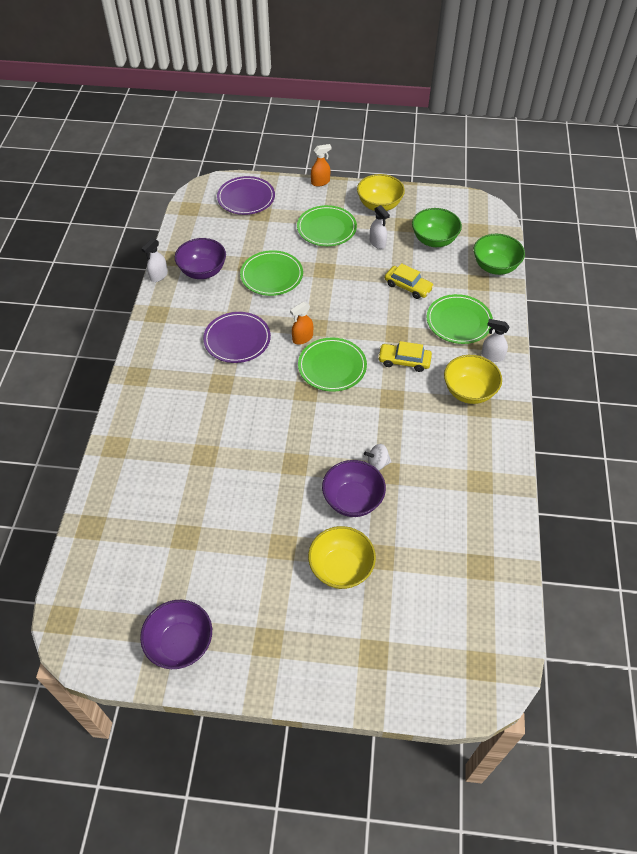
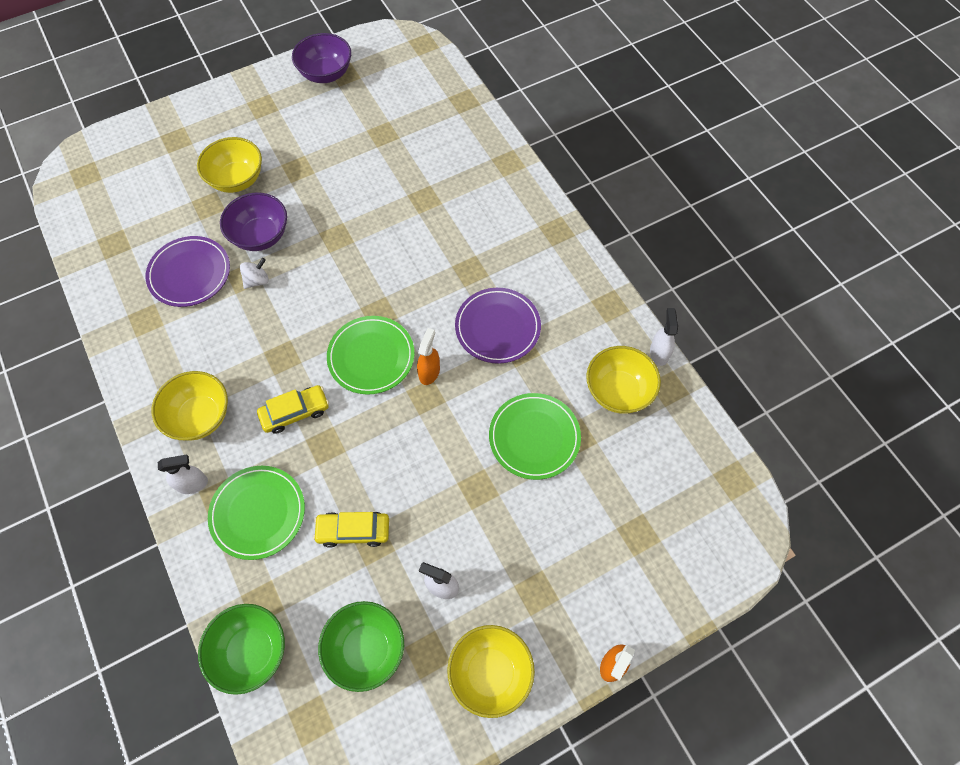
camera: 145 degrees right, 10 degrees up
purple bowl [175,238,226,279] -> yellow bowl [586,346,661,414]
purple plate [217,176,275,215] -> purple plate moved to [146,236,230,307]
green plate [297,205,357,246] -> none

